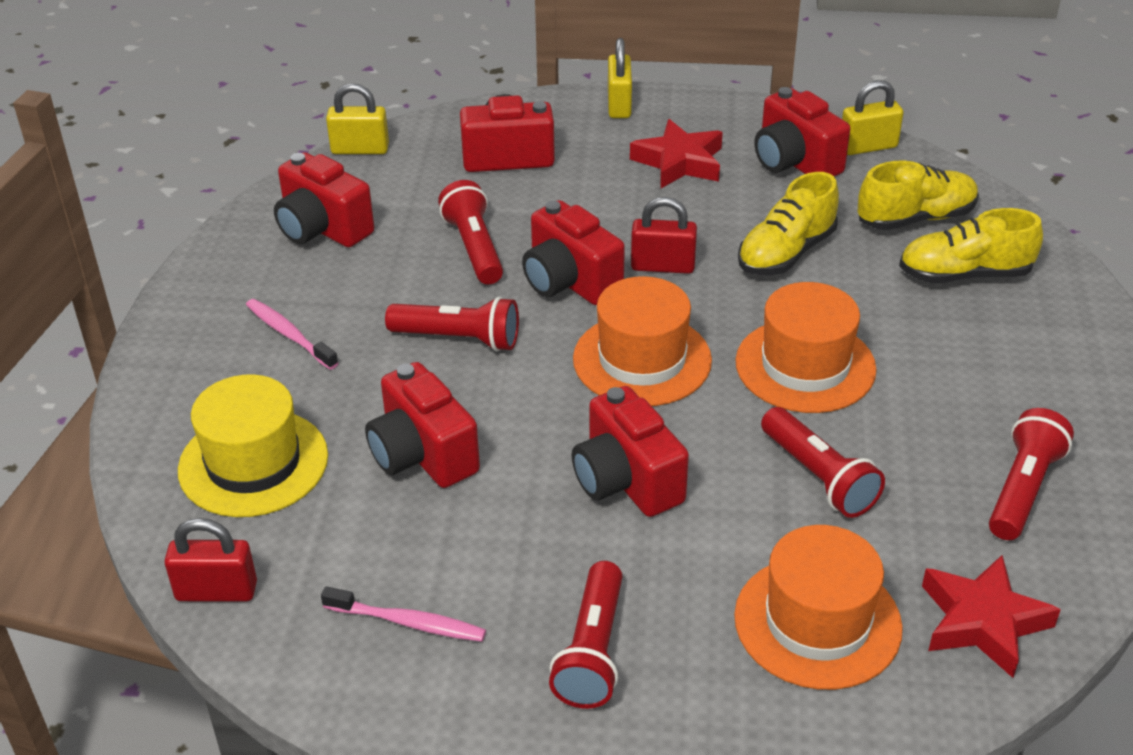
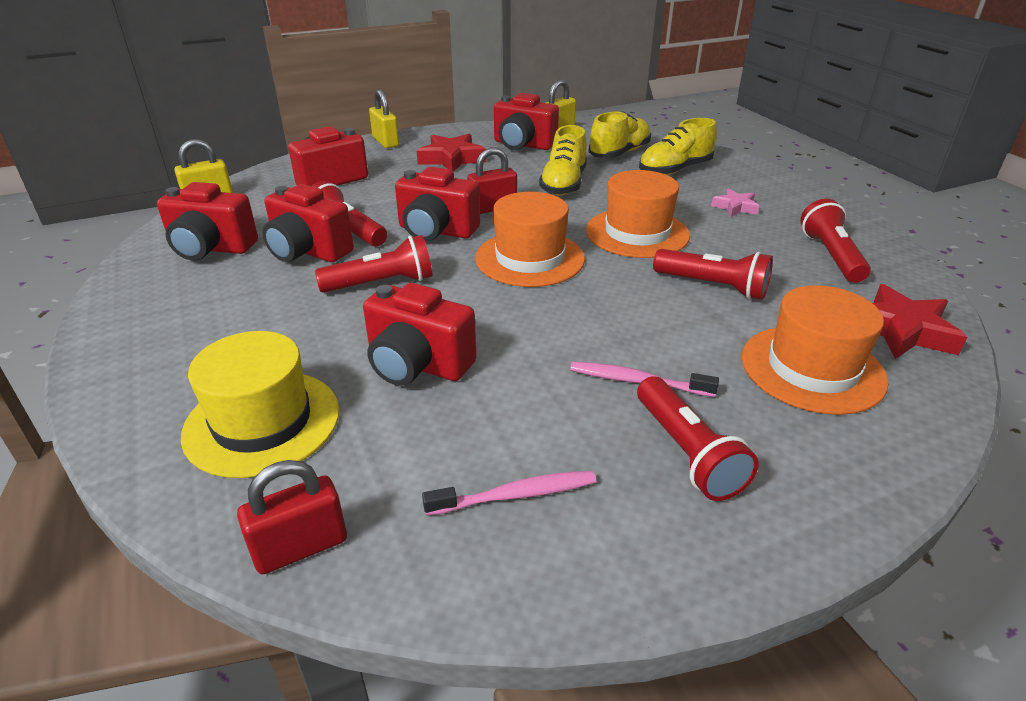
camera: 30 degrees left, 5 degrees down
pink toothbrush [246,299,338,370] -> pink toothbrush moved to [570,361,719,397]
red camera [572,386,689,517] -> red camera moved to [262,184,354,262]
none -> pink star [711,188,760,217]

